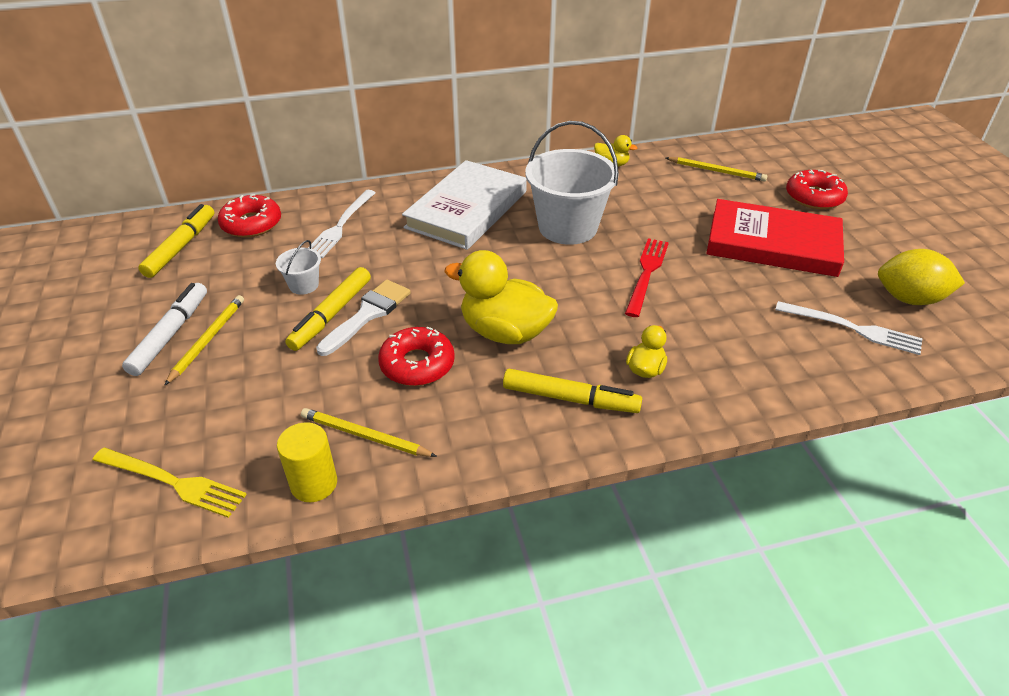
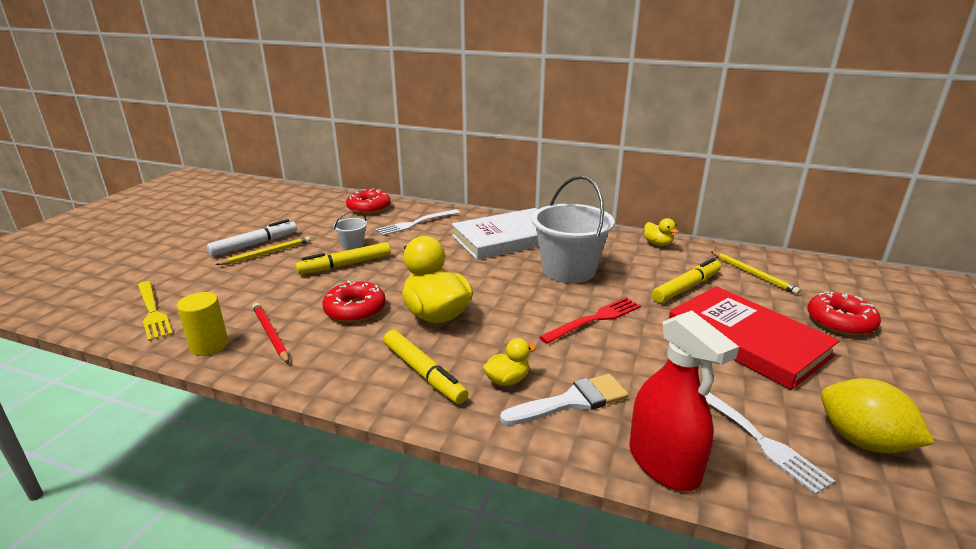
camera: 35 degrees right, 15 degrees down
yellow marker [138,204,214,278] -> yellow marker moved to [652,258,721,303]
yellow pencil [301,408,437,457] -> red pencil [253,303,289,364]
white brush [316,280,411,356] -> white brush moved to [500,374,629,425]
none -> red spray bottle [629,311,739,491]

